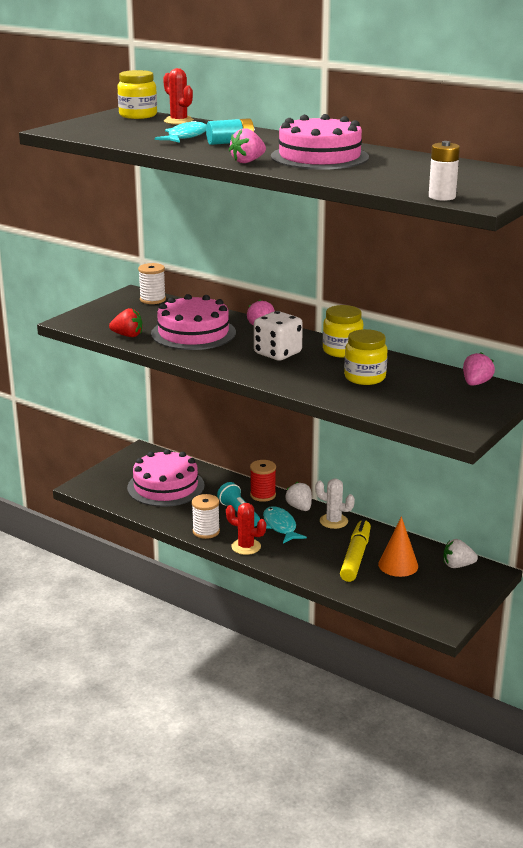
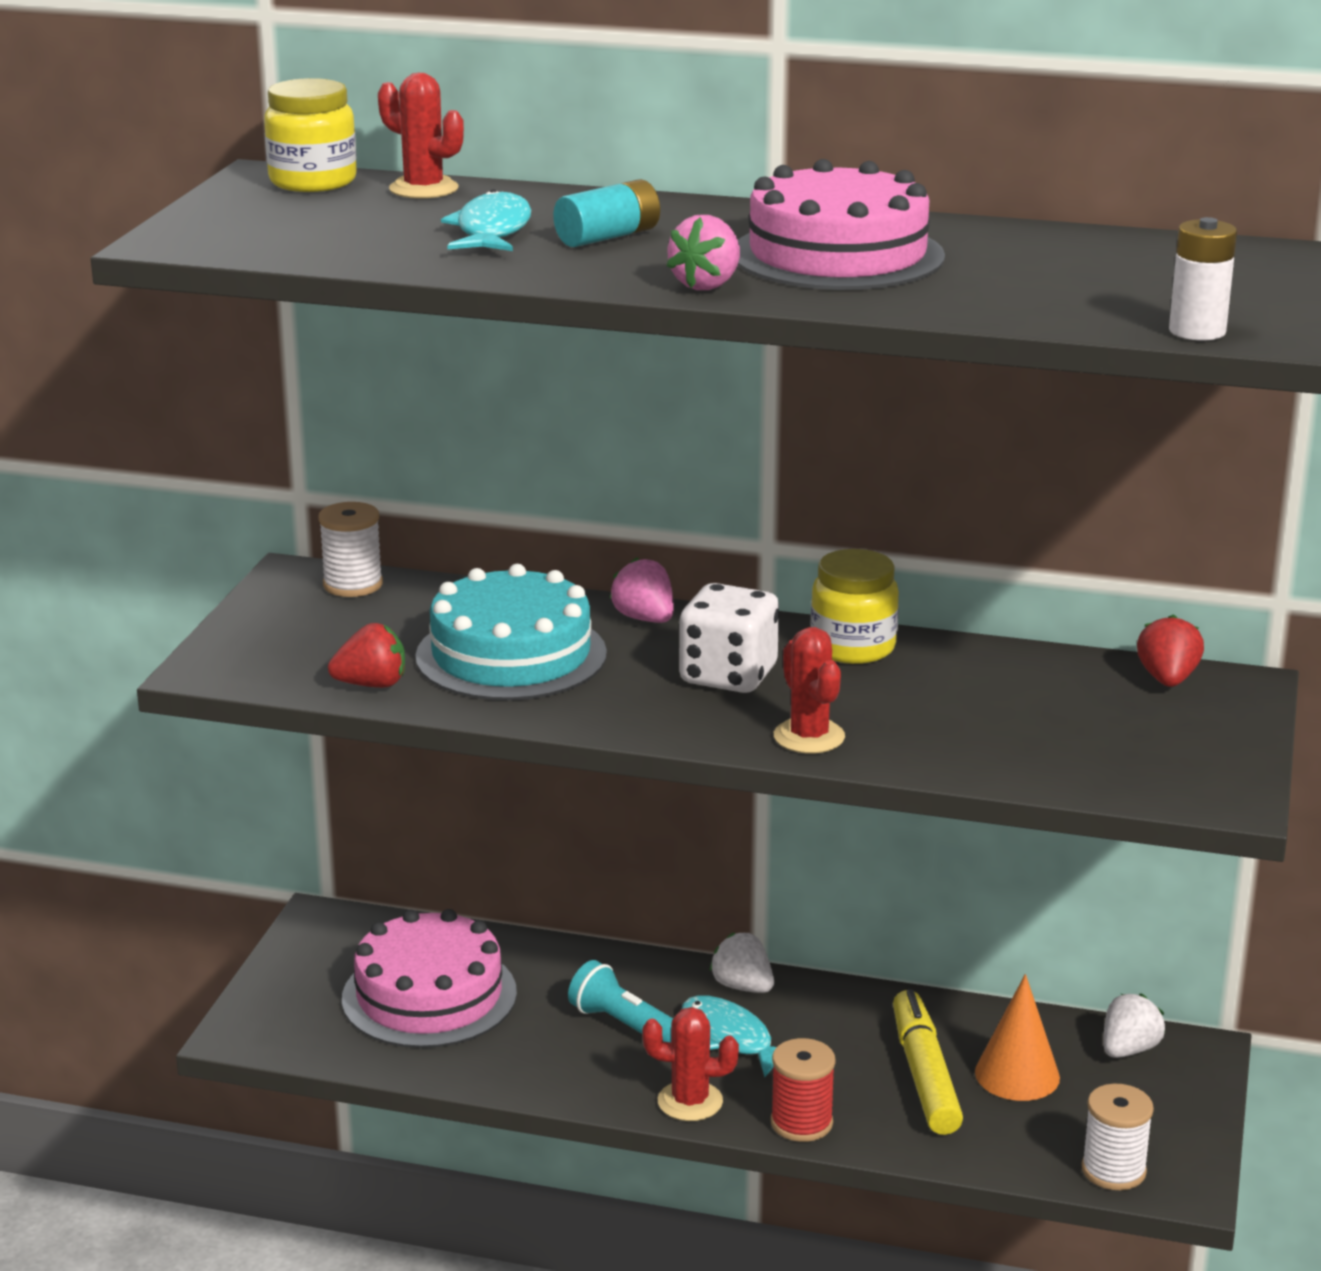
camera: 20 degrees left, 0 degrees up
pink cake [151,294,236,350] -> turquoise cake [415,564,607,700]
white spool [192,494,220,539] -> white spool moved to [1082,1084,1154,1190]
red spool [250,460,276,502] -> red spool moved to [771,1038,836,1142]
white cactus [315,478,355,529] -> none
yellow jar [344,329,388,385] -> none
white strawberry [443,539,478,568] -> white strawberry turned 150 degrees clockwise [1103,993,1165,1058]
pink strawberry [463,352,495,386] -> red strawberry [1137,614,1204,687]
none -> red cactus [774,627,845,753]

